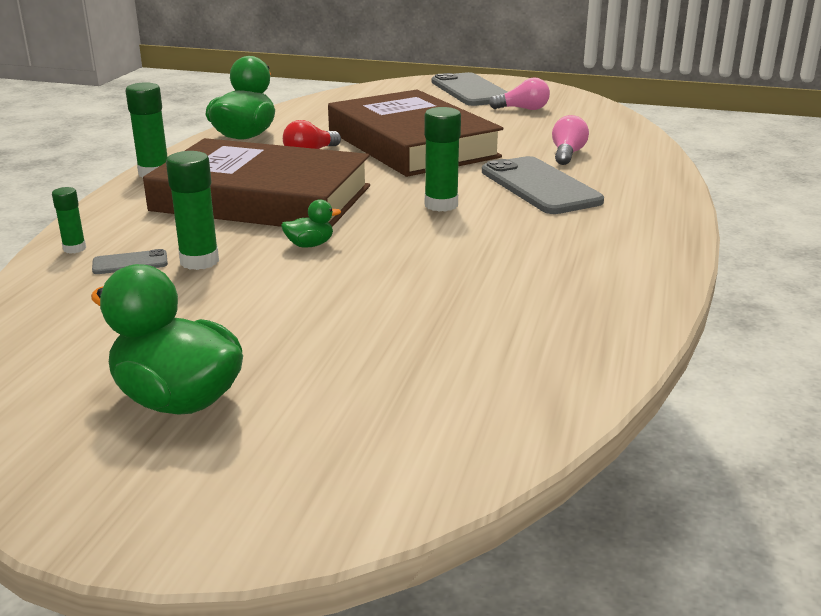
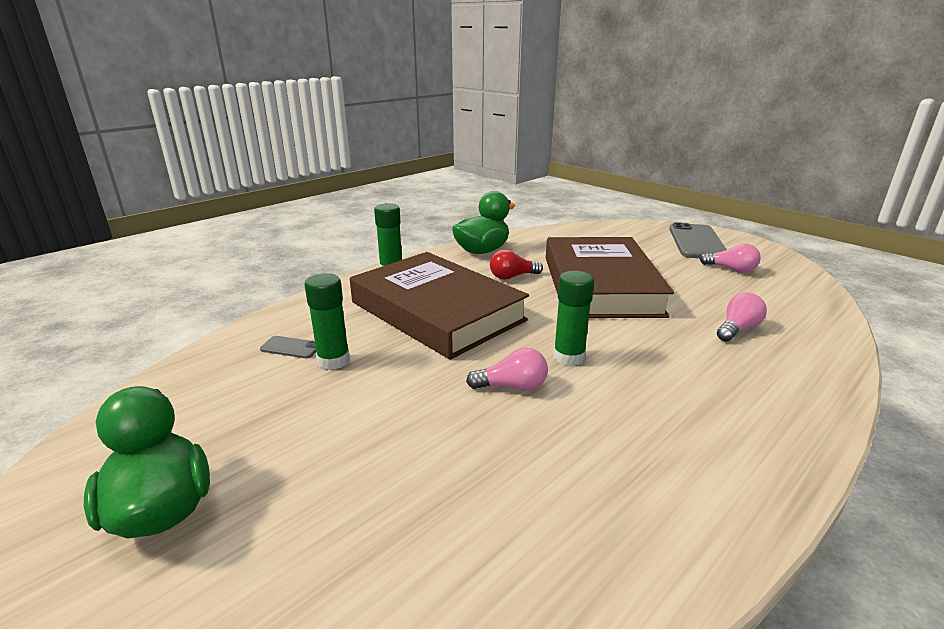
camera: 30 degrees right, 0 degrees up
green glue stick [52,187,86,254] -> none
green duck [281,199,341,248] -> none
grey phone [482,156,604,214] -> none
none -> pink light bulb [466,348,548,391]

